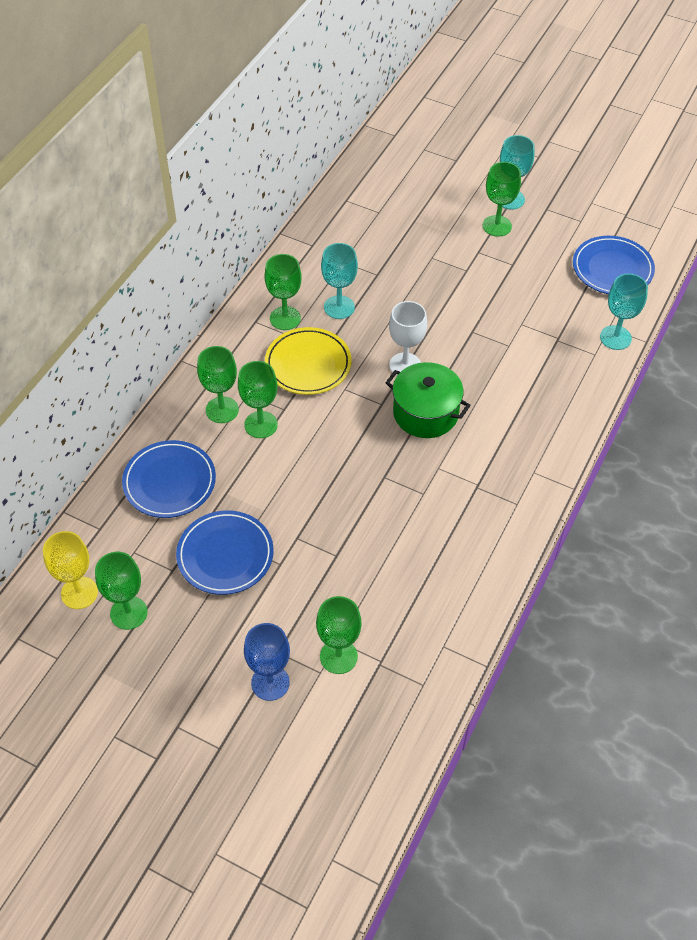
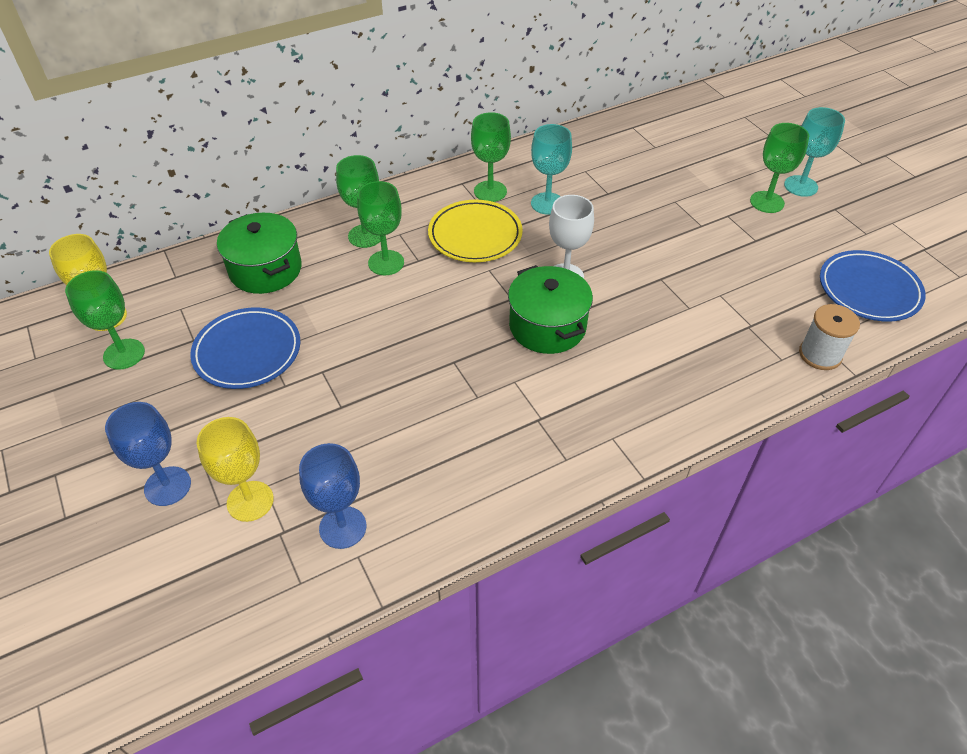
camera: 35 degrees right, 5 degrees down
blue plate [122,440,216,518] -> green pot [217,213,302,294]
green goblet [316,596,362,674] -> yellow goblet [197,417,274,522]
turquoise goblet [600,274,648,350] -> white spool [799,304,860,370]
none -> blue goblet [299,443,366,549]

